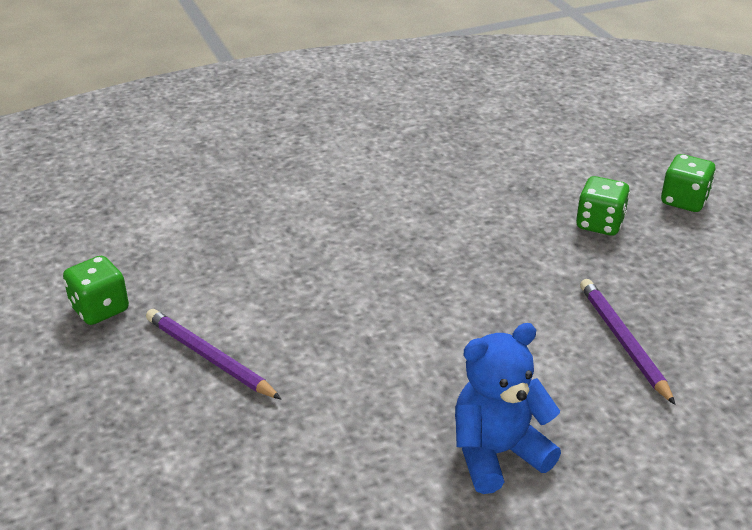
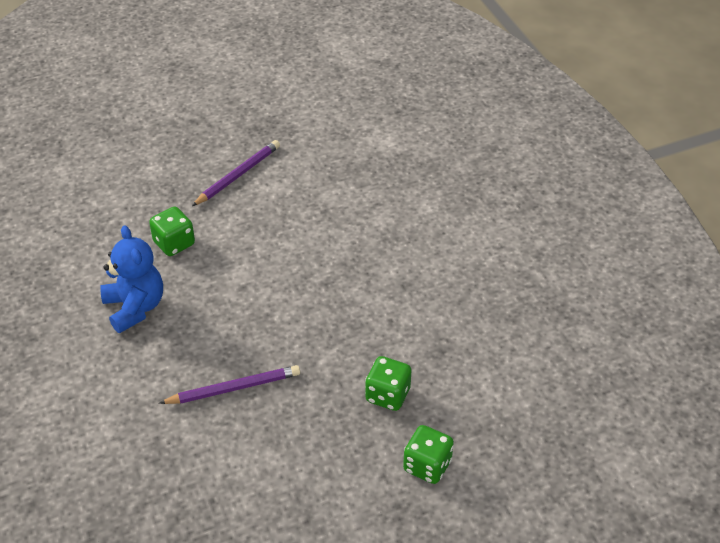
camera: 90 degrees right, 10 degrees up
green dice [63,256,129,325] -> green dice moved to [149,207,195,256]

